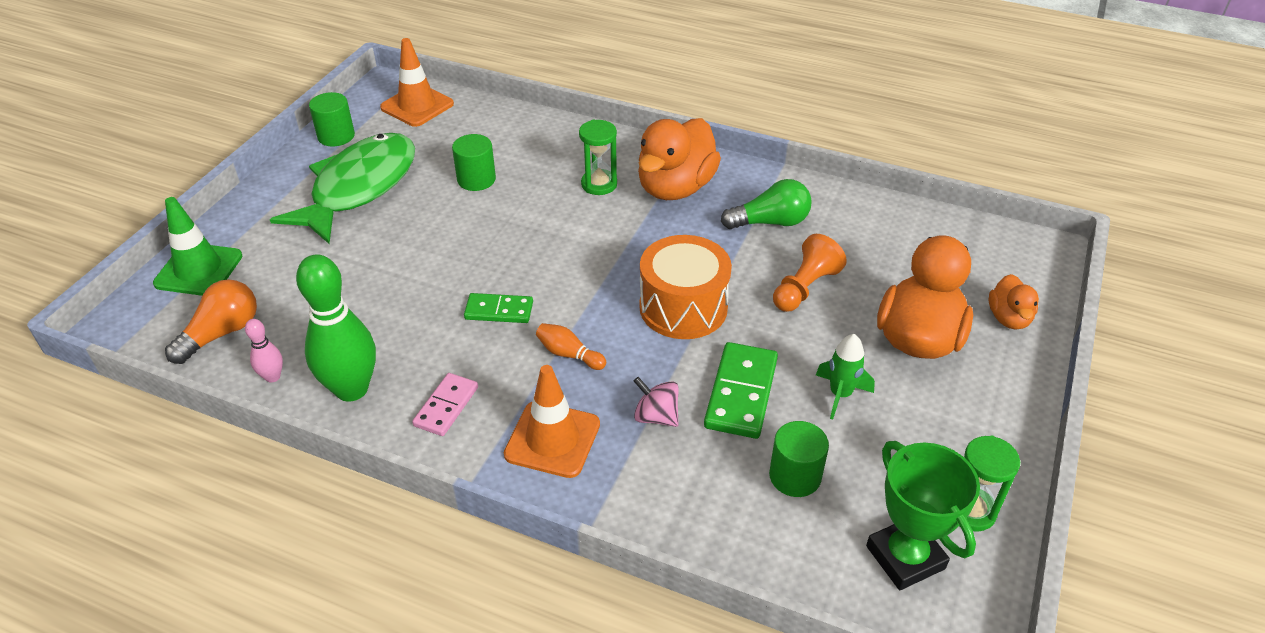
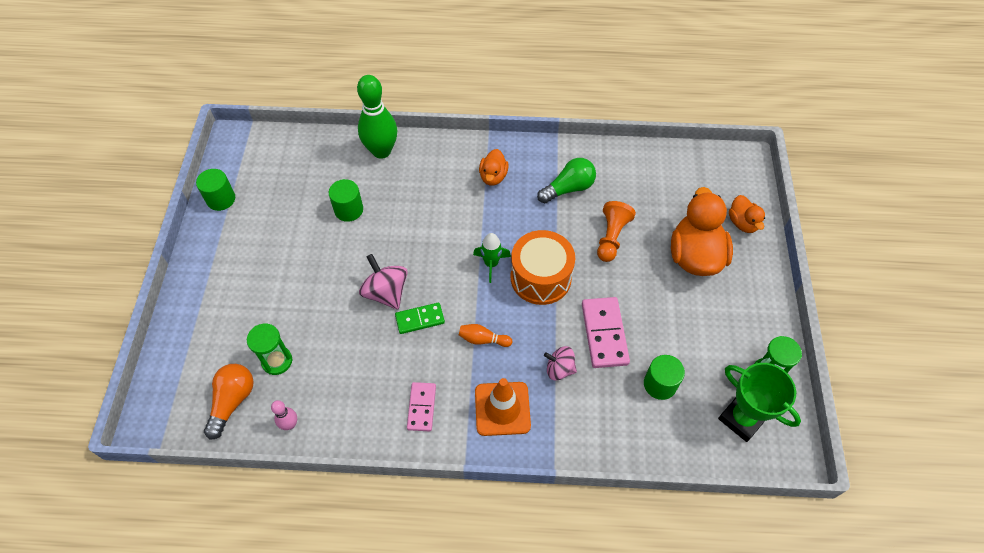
camera: 20 degrees left, 15 degrees up
green traffic cone [153,197,242,296] -> none
green fish [270,133,415,244] -> none
green bowling pin [296,255,376,402] -> green bowling pin moved to [357,75,397,159]
orange traffic cone [380,38,454,127] -> none
green hourglass [579,120,617,195] -> green hourglass moved to [247,324,293,375]
orange duck [638,118,721,200] -> orange duck [479,149,509,186], size x0.52
green domino [704,342,778,439] -> pink domino [582,297,630,368]
green rocket [816,334,875,420] -> green rocket moved to [473,233,511,283]
none -> pink spinning top [359,254,408,310]

